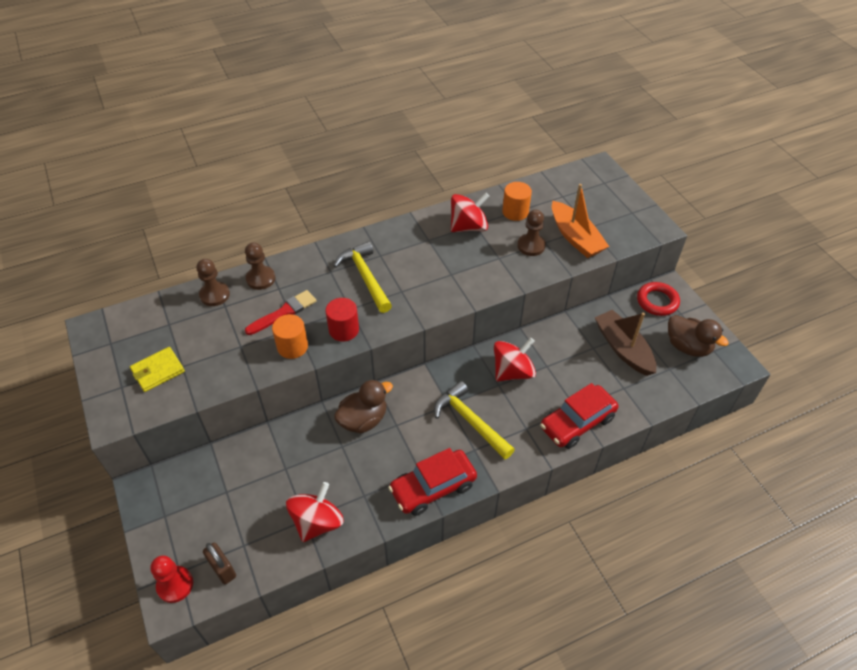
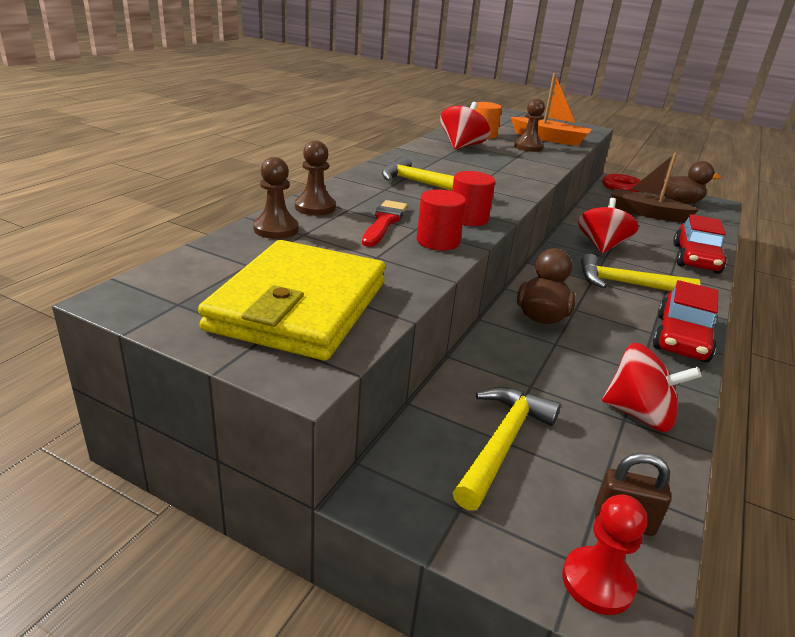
camera: 40 degrees left, 20 degrees down
yellow wallet [130,347,185,392] -> yellow wallet [198,240,385,360], size x2.16
orange cylinder [272,314,308,359] -> red cylinder [417,190,466,250]
red spinning top [286,482,344,542] -> red spinning top turned 120 degrees clockwise [602,343,702,432]
none -> yellow hammer [453,387,561,510]

